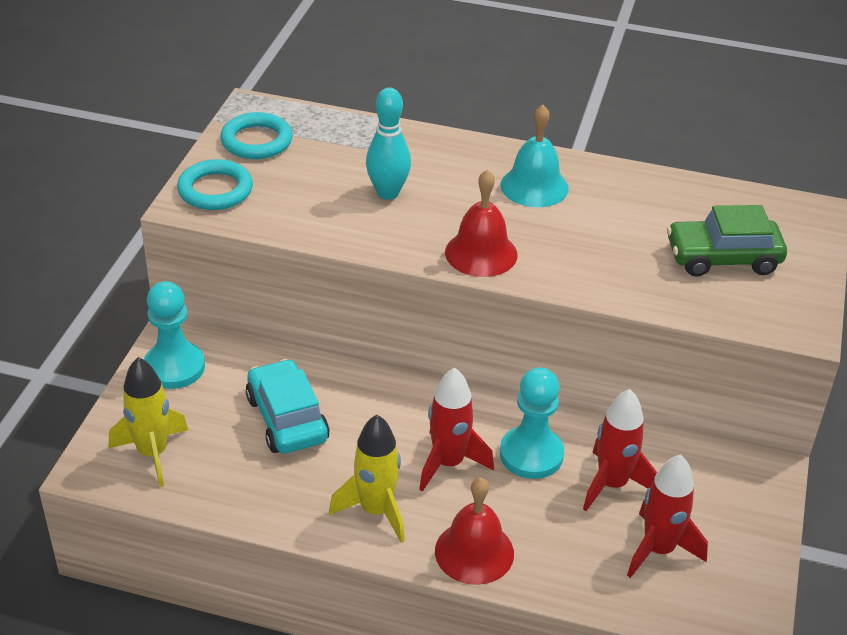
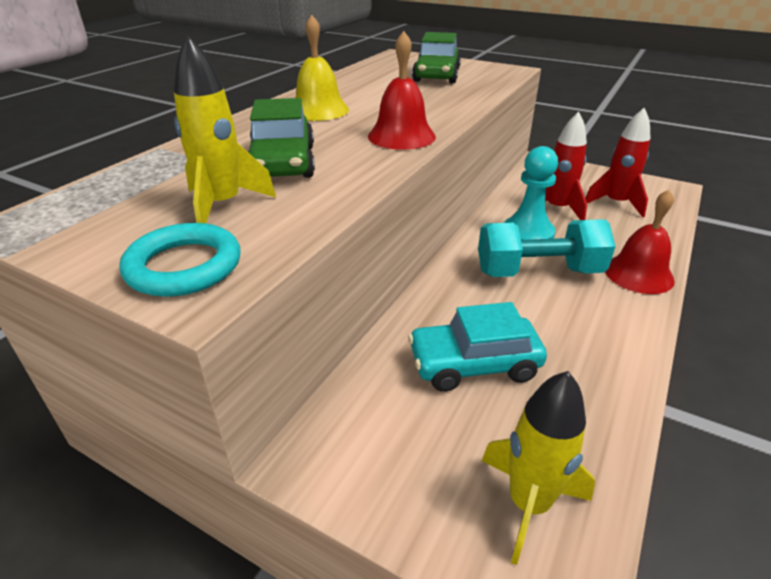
camera: 75 degrees left, 5 degrees down
turquoise pawn [144,281,205,389] -> none
turquoise ring [220,112,293,159] -> none
yellow rocket [329,415,405,543] -> yellow rocket moved to [174,34,276,223]
turquoise bowling pin [366,88,411,200] -> green car [248,98,315,178]
red rocket [419,368,494,492] -> turquoise dumbbell [478,219,616,277]
turquoise bell [500,105,569,207] -> yellow bell [295,15,349,121]

